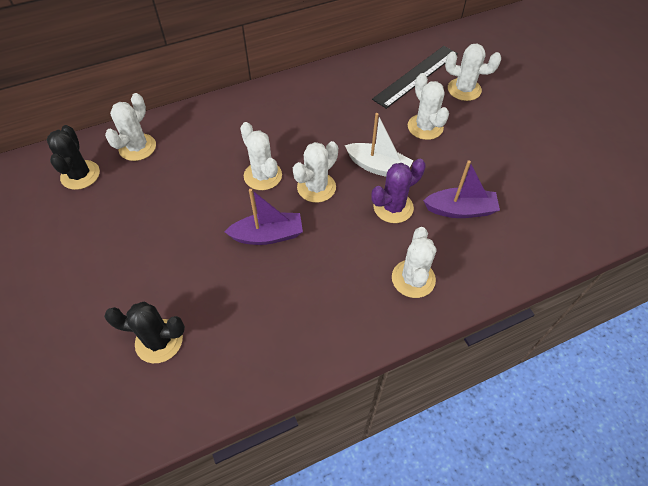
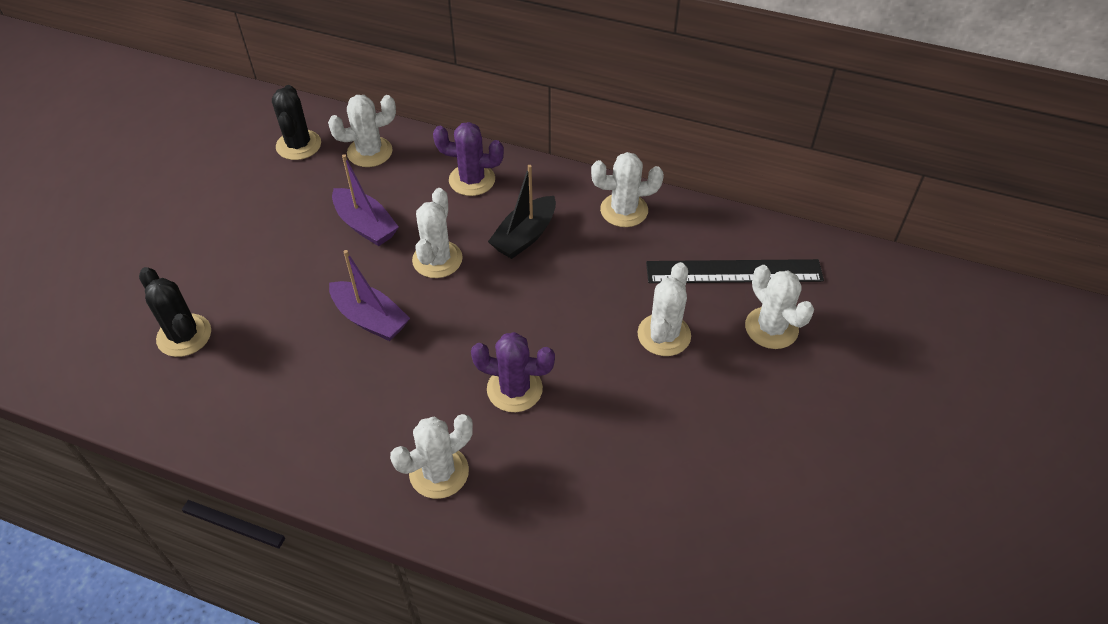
camera: 45 degrees right, 5 degrees down
black cactus [47,125,100,190] -> black cactus turned 45 degrees counterclockwise [272,85,321,160]
white cactus [293,141,338,203] -> white cactus moved to [591,152,664,227]
white boat [345,113,414,177] -> none
purple boat [423,160,500,218] -> purple boat moved to [332,154,399,246]
none -> purple cactus [433,122,504,196]
none -> black boat [488,165,556,259]

